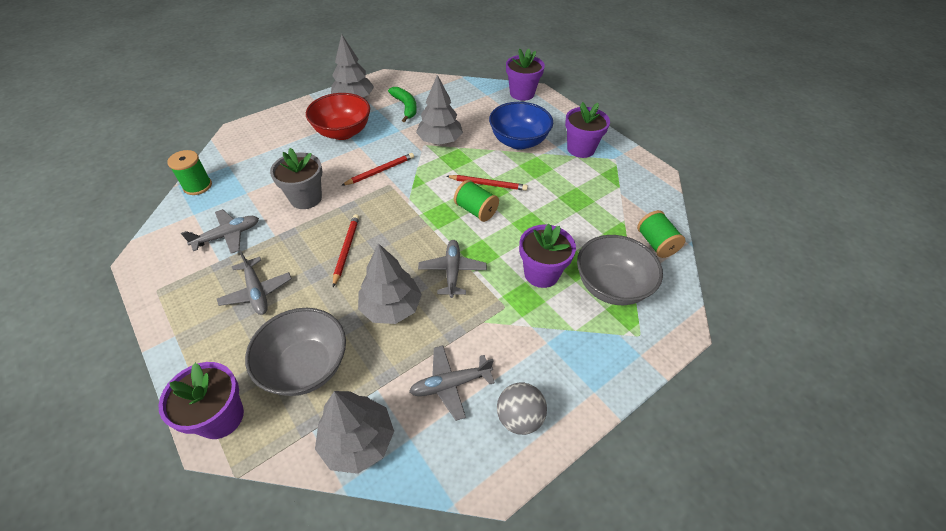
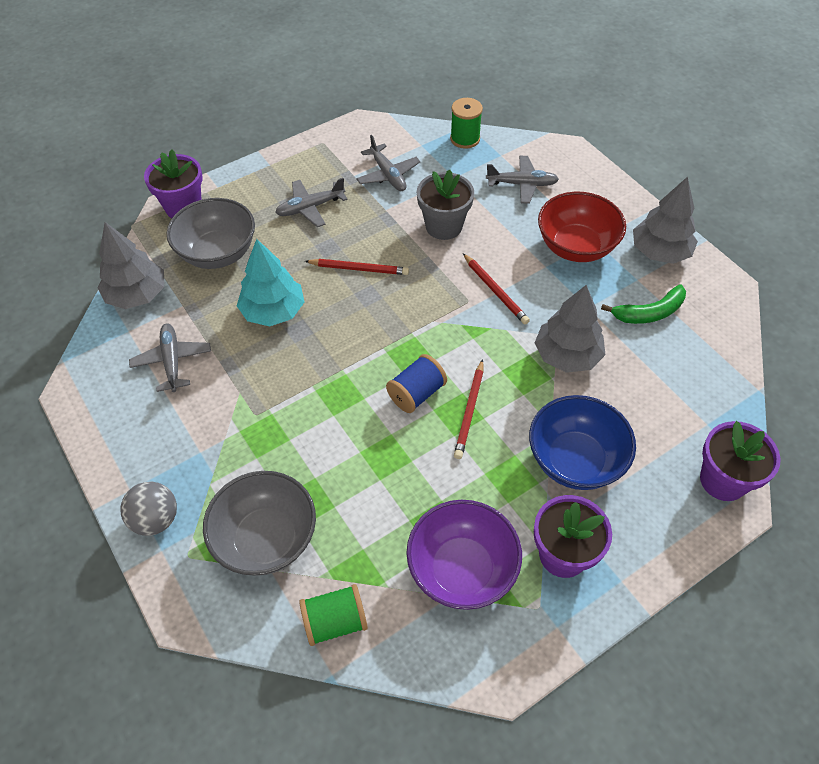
camera: 95 degrees right, 5 degrees up
grey tree [358,243,422,324] -> turquoise tree [237,239,304,326]
grey plane [418,240,487,298] -> grey plane moved to [486,156,559,204]
green spool [454,180,499,222] -> blue spool [386,354,447,413]
grey ball [497,382,547,435] -> grey ball moved to [120,482,177,536]
purple flower pot [519,224,576,288] -> none
none -> purple bowl [406,500,522,610]

